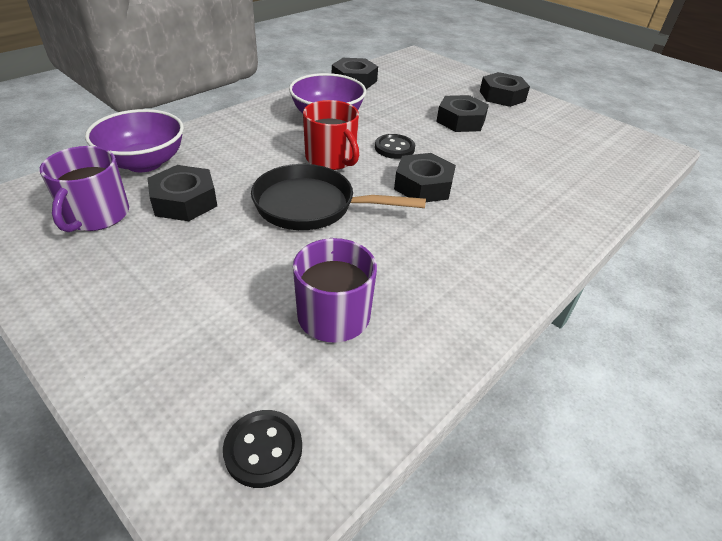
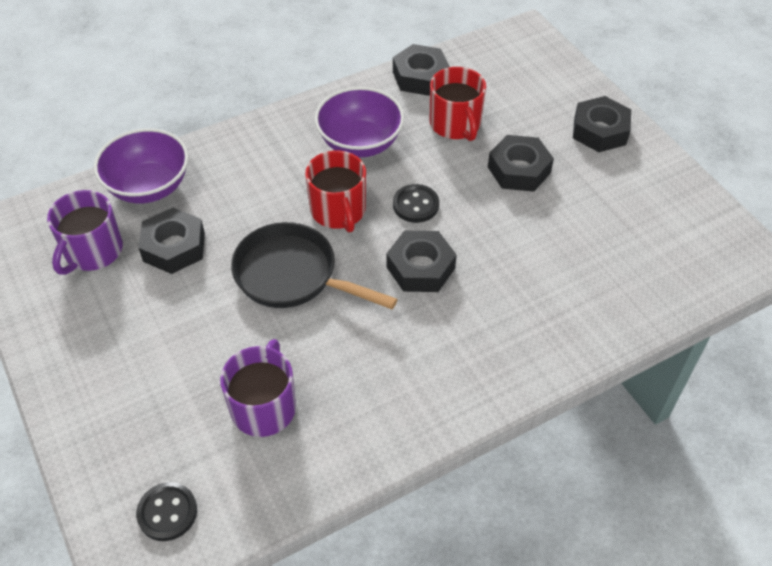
camera: 20 degrees right, 10 degrees up
none -> red mug [430,67,486,141]

